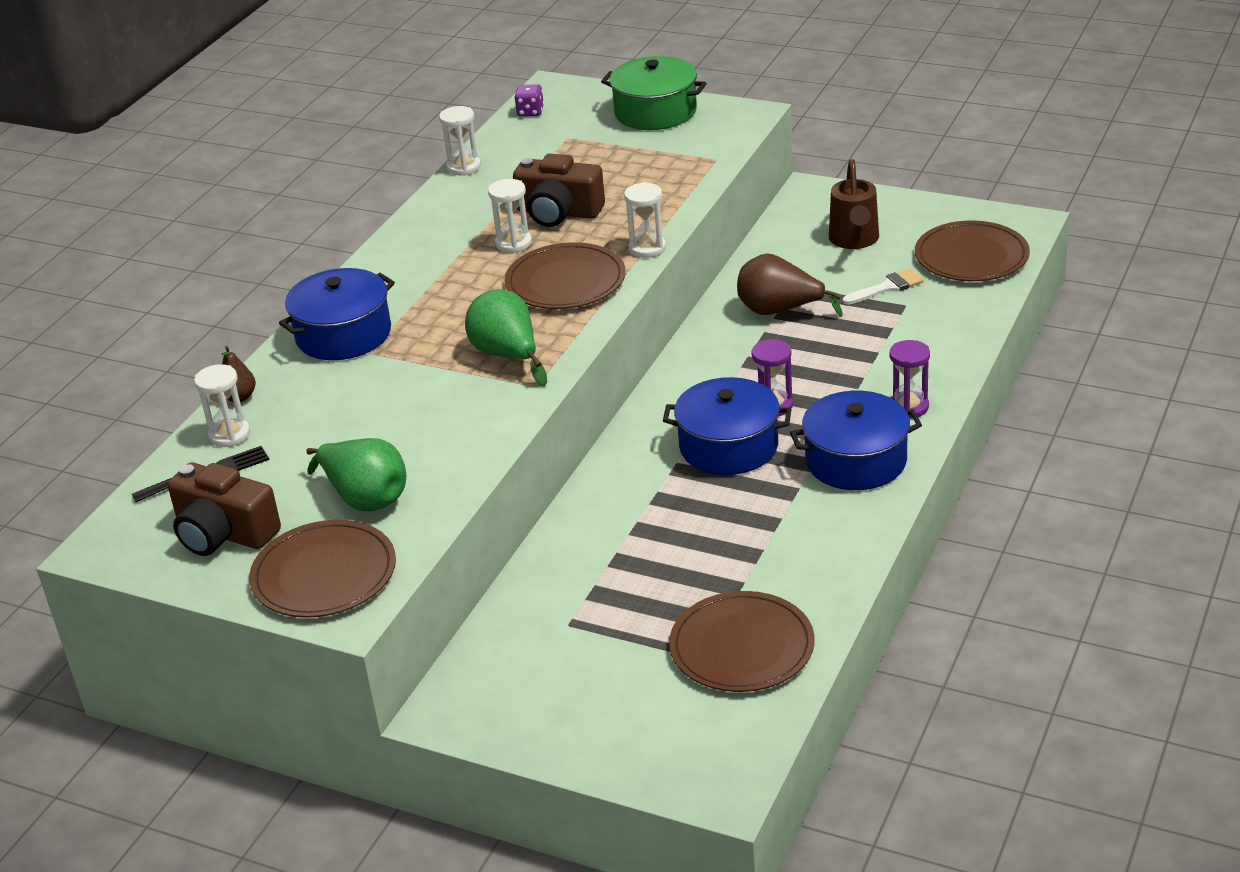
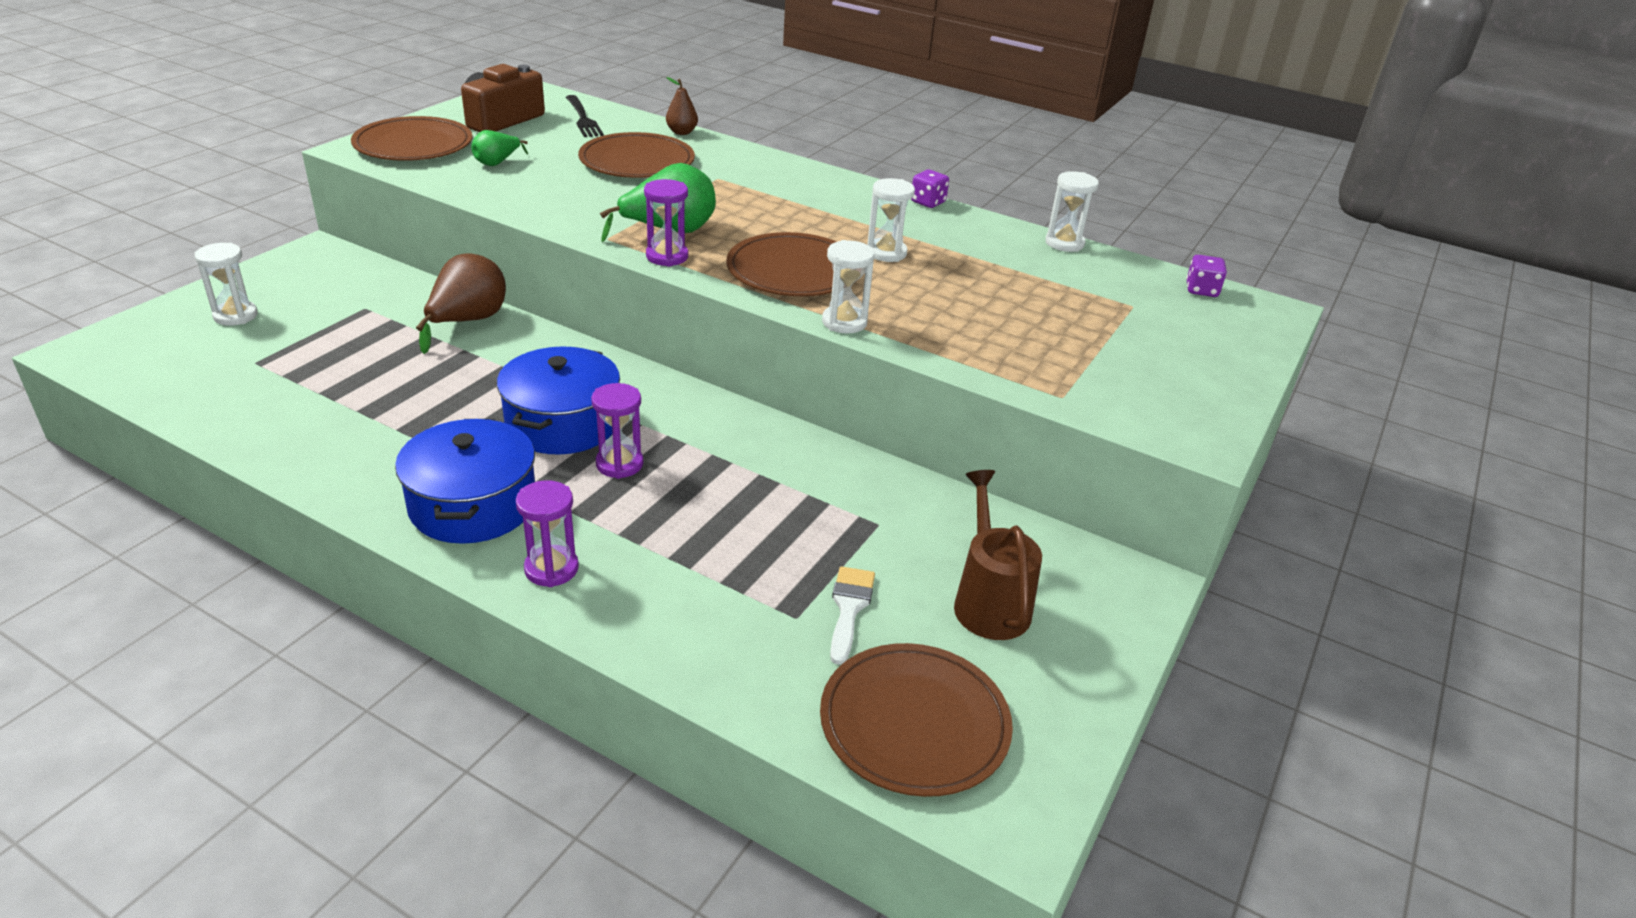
camera: 90 degrees right, 0 degrees up
white hourglass [194,364,250,447] -> white hourglass moved to [195,243,258,326]
blue pot [279,268,395,360] -> none
green pear [306,438,406,511] -> green pear [471,130,528,166], size x0.56
brown camera [513,153,605,227] -> none
green pot [601,56,707,130] -> none
brown plate [669,591,815,692] -> brown plate moved to [578,132,695,178]
brown pear [737,253,843,316] -> brown pear moved to [416,253,506,354]
brown watering can [829,159,879,249] -> brown watering can turned 75 degrees clockwise [954,470,1042,640]
white brush [843,269,924,305] -> white brush turned 150 degrees counterclockwise [830,566,875,665]
none -> purple hourglass [644,179,688,267]
none -> purple dice [911,170,949,208]

